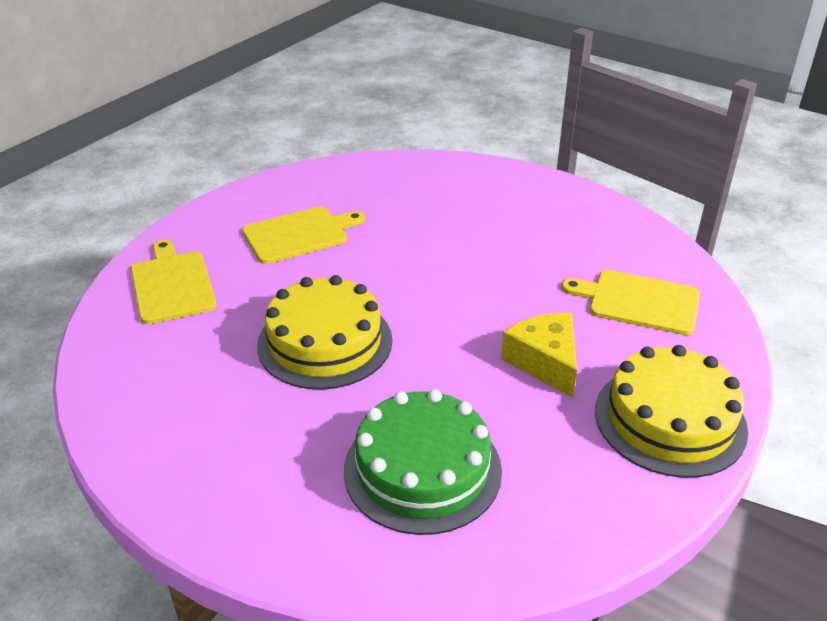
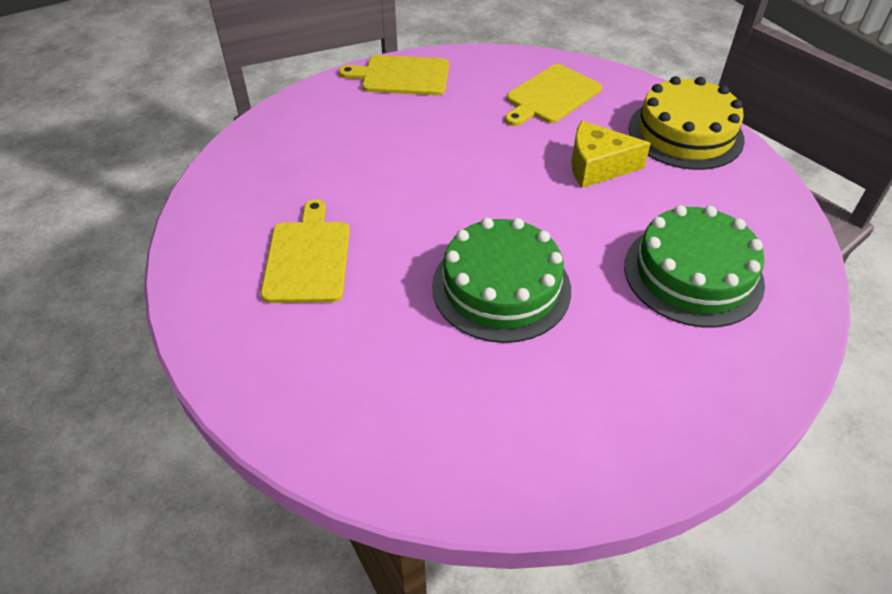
camera: 65 degrees left, 10 degrees up
yellow cutting board [131,240,216,324] -> yellow cutting board moved to [339,55,449,95]
yellow cake [257,275,392,390] -> green cake [432,218,571,343]

